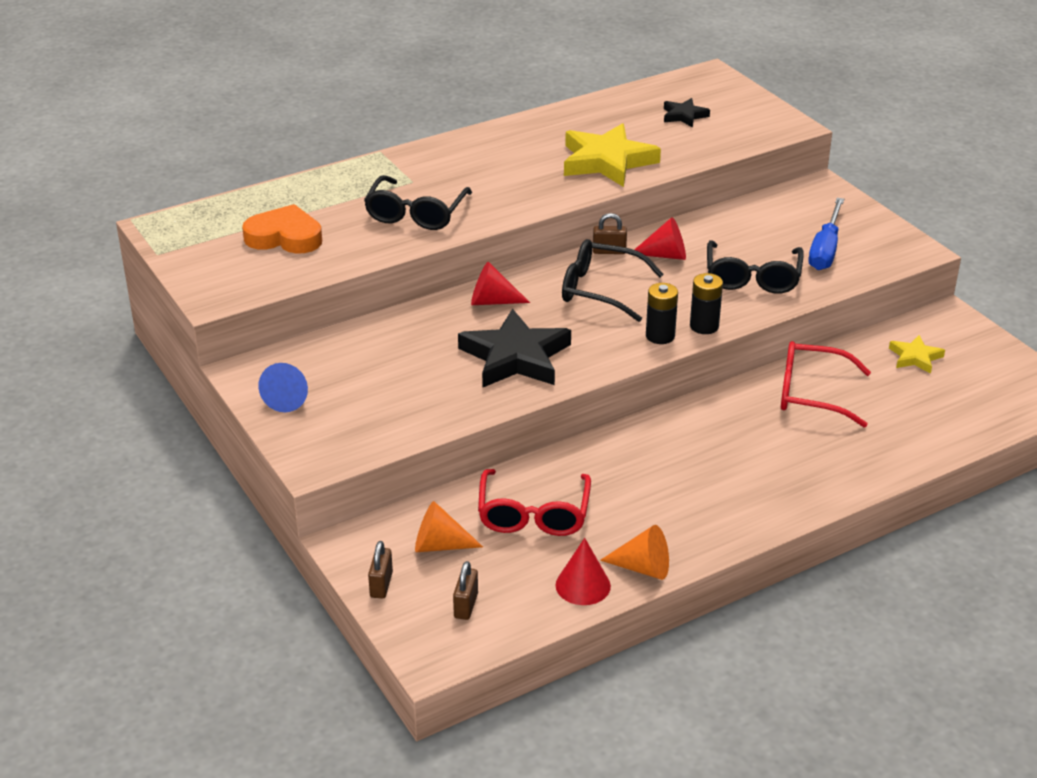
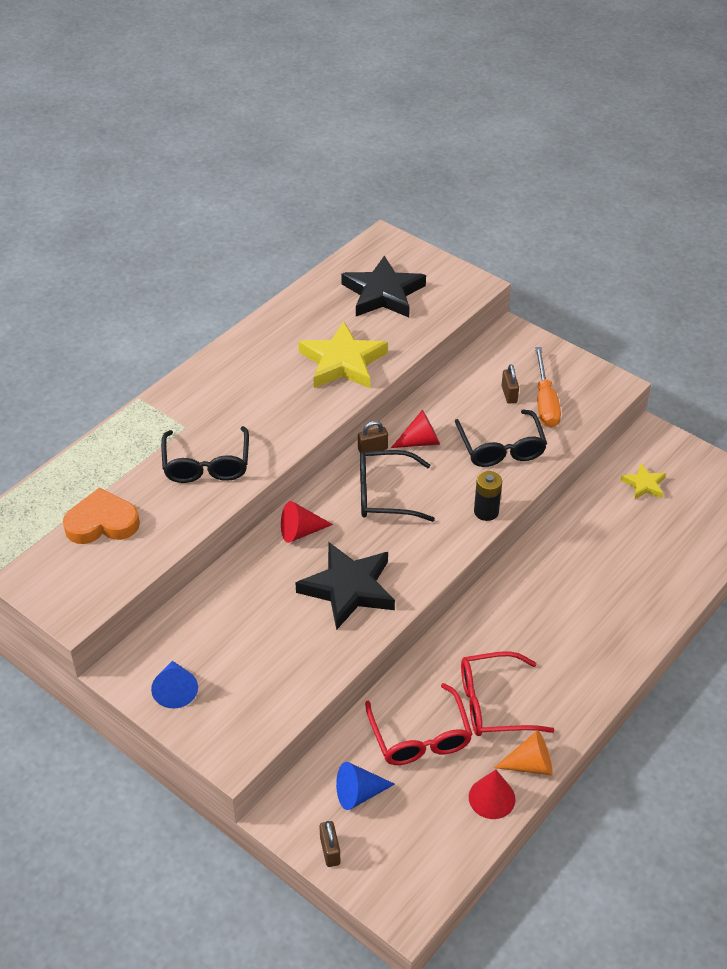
camera: 20 degrees left, 10 degrees up
orange cone [415,501,483,552] -> blue cone [336,762,395,810]
brown padlock [453,561,478,620] -> brown padlock moved to [502,364,519,404]
black battery [646,283,678,344] -> none
black star [664,98,710,128] -> black star [341,256,426,317], size x1.99
red glasses [781,341,871,427] -> red glasses moved to [461,651,555,736]
blue screwdriver [808,198,844,270] -> orange screwdriver [535,347,561,428]

